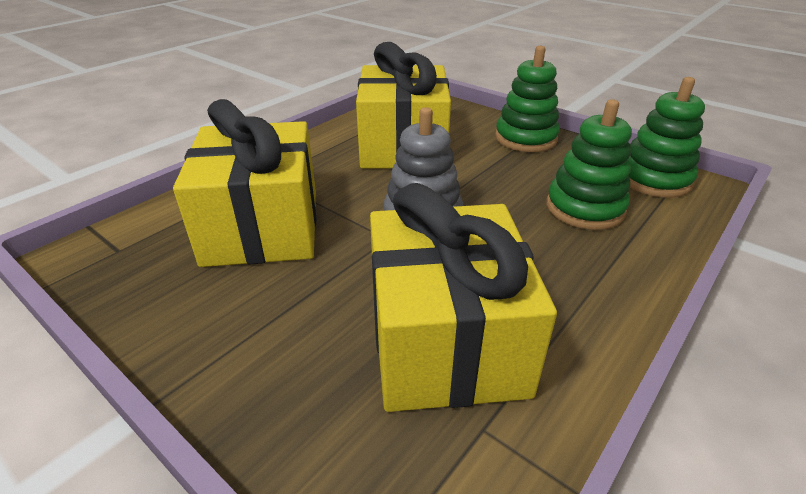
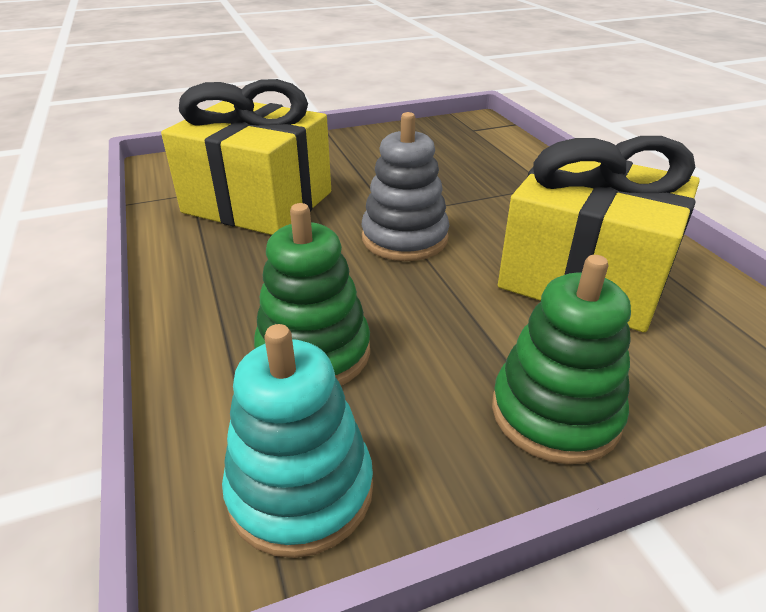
camera: 120 degrees right, 0 degrees up
yellow gift [173,99,316,267] -> none
green stacking toy [628,77,705,198] -> turquoise stacking toy [222,324,373,558]

